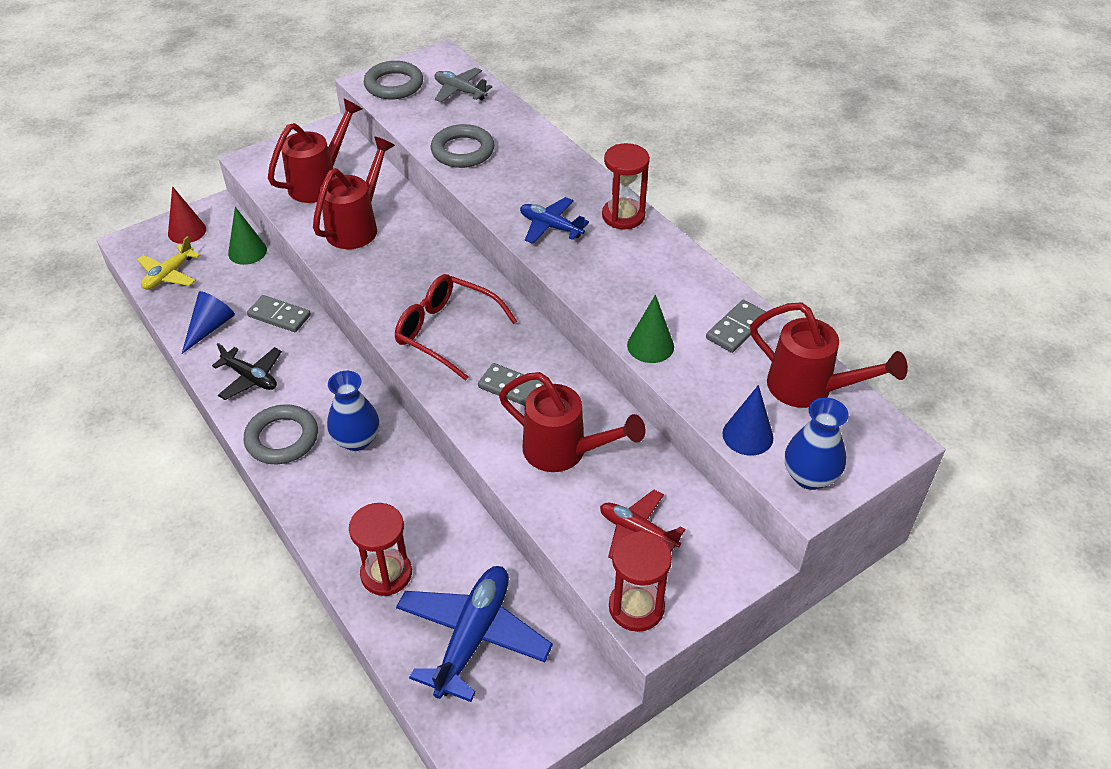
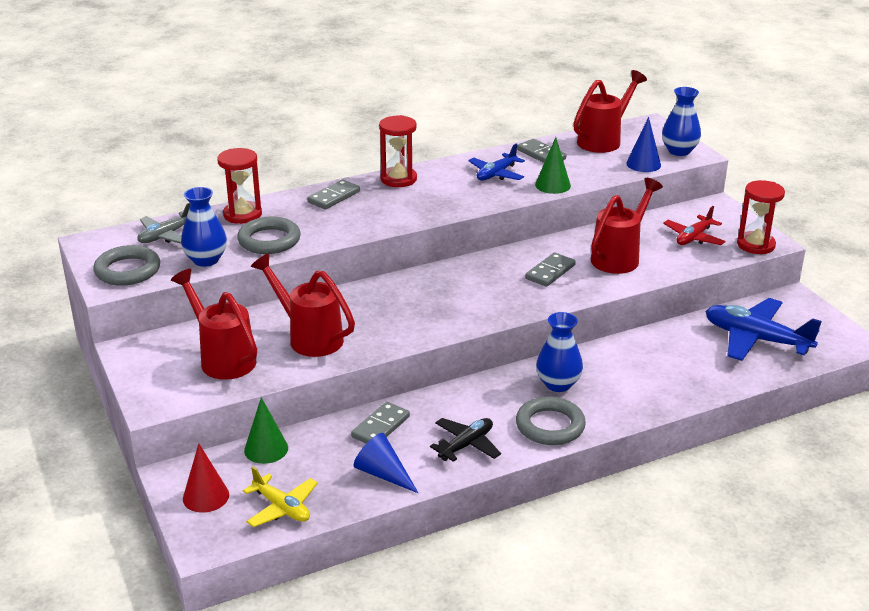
camera: 80 degrees left, 15 degrees down
red hourglass [349,503,412,596] -> red hourglass moved to [217,148,262,224]
red glasses [395,274,517,381] -> none
blue plane [520,197,589,244] -> blue plane moved to [468,144,525,181]
none -> blue vase [181,187,227,267]
none -> grey domino [307,179,360,209]

